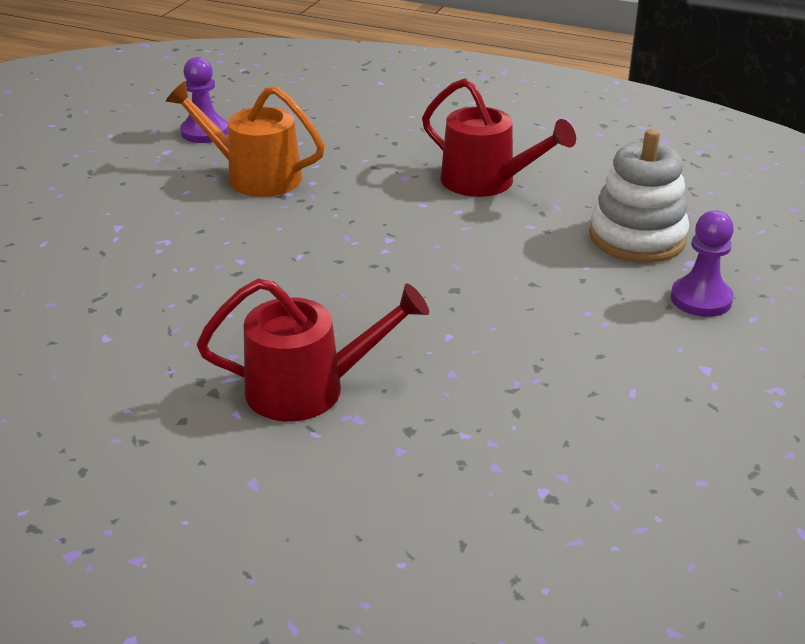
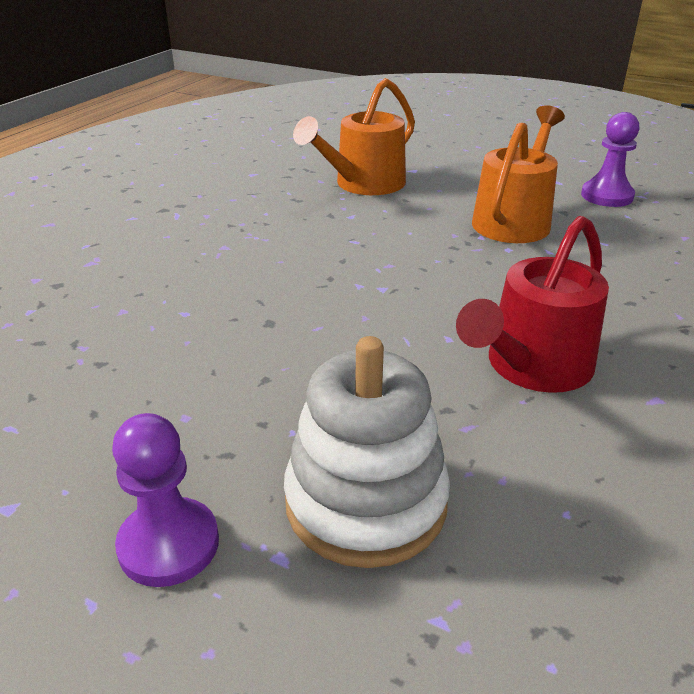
camera: 95 degrees right, 0 degrees up
red watering can [197,279,429,422] -> none
none -> orange watering can [293,78,415,195]

